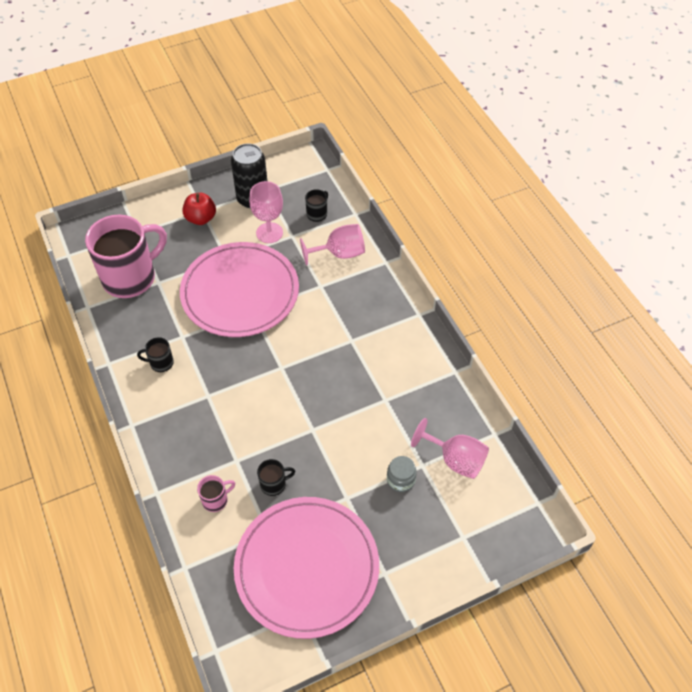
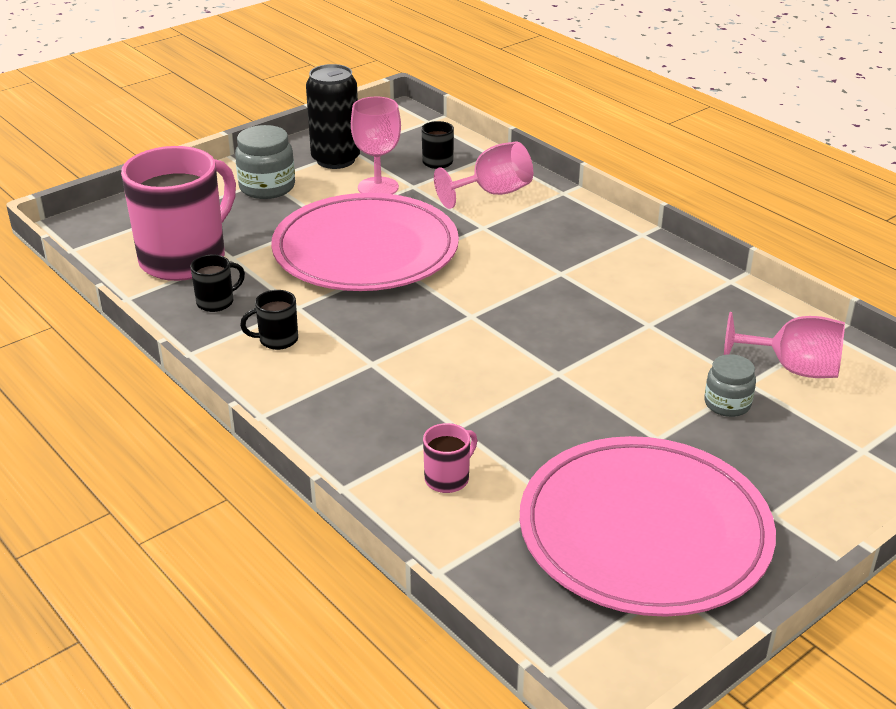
camera: 15 degrees left, 20 degrees down
red apple [182,193,216,225] -> grey jar [235,125,295,199]
black mug [257,459,295,496] -> black mug moved to [190,255,245,312]

